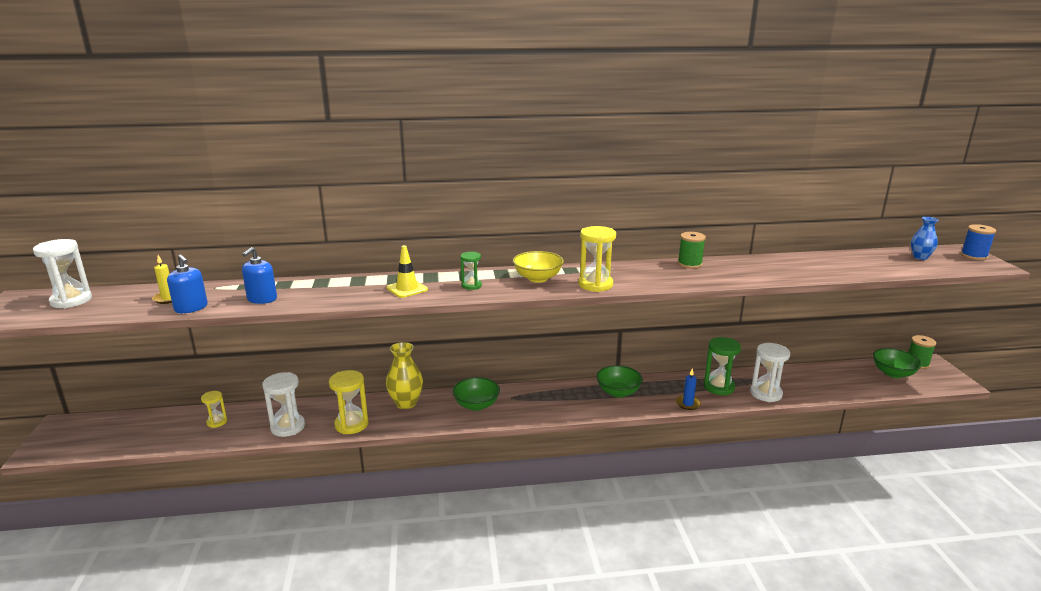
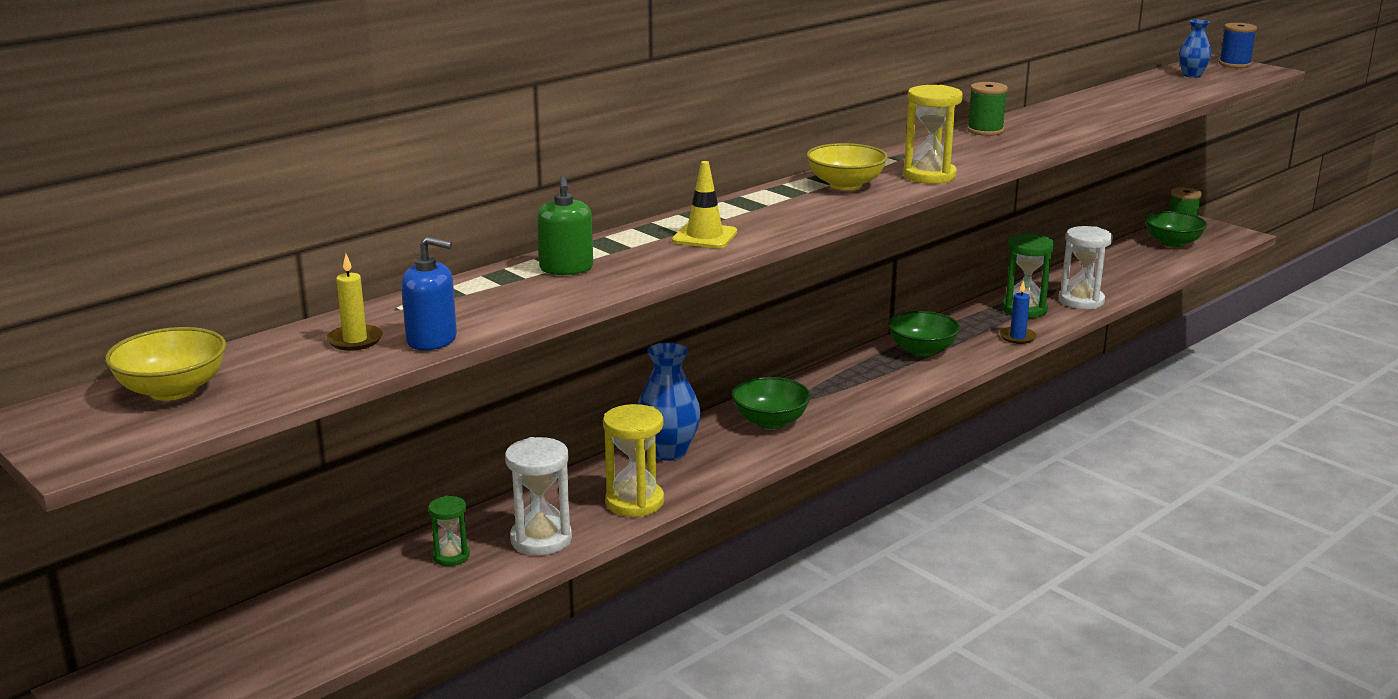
camera: 35 degrees left, 0 degrees up
white hourglass [33,239,92,308] -> yellow bowl [105,327,226,401]
yellow hourglass [201,391,227,428] -> none
blue soap dispenser [242,247,277,304] -> none
yellow vase [386,342,423,409] -> blue vase [638,342,701,461]
green hourglass [460,252,482,290] -> green hourglass moved to [428,496,470,566]
none -> green soap dispenser [537,176,593,275]

